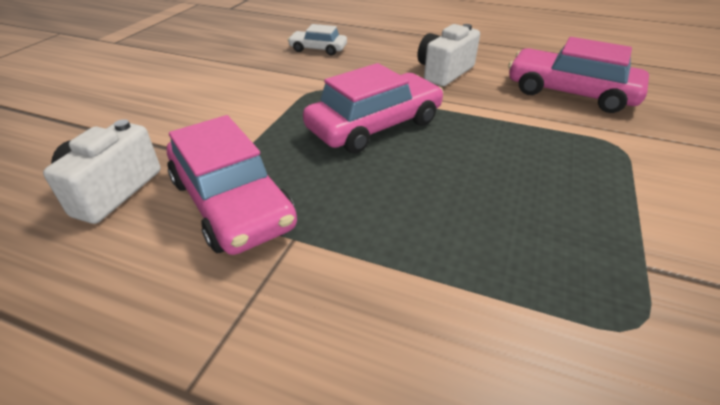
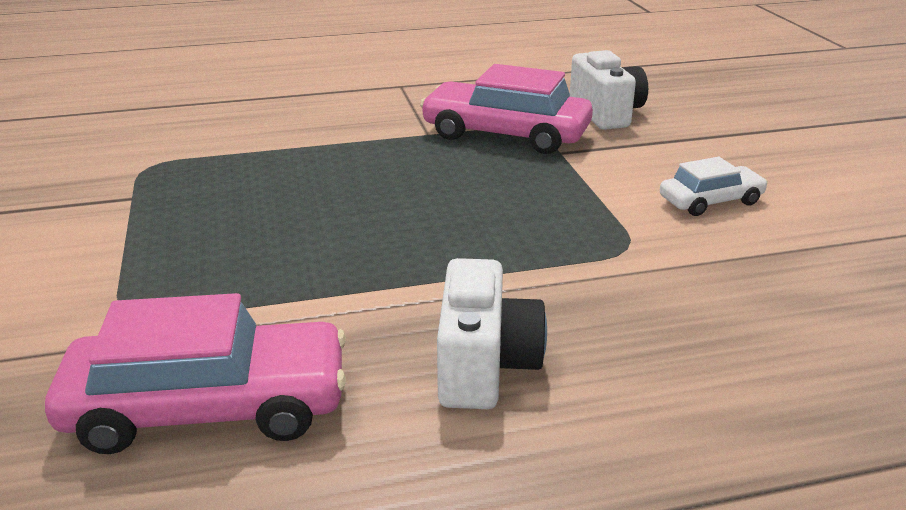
camera: 145 degrees right, 10 degrees down
white car [288,24,347,55] -> white car moved to [660,157,768,216]
pink car [303,63,443,153] -> none

